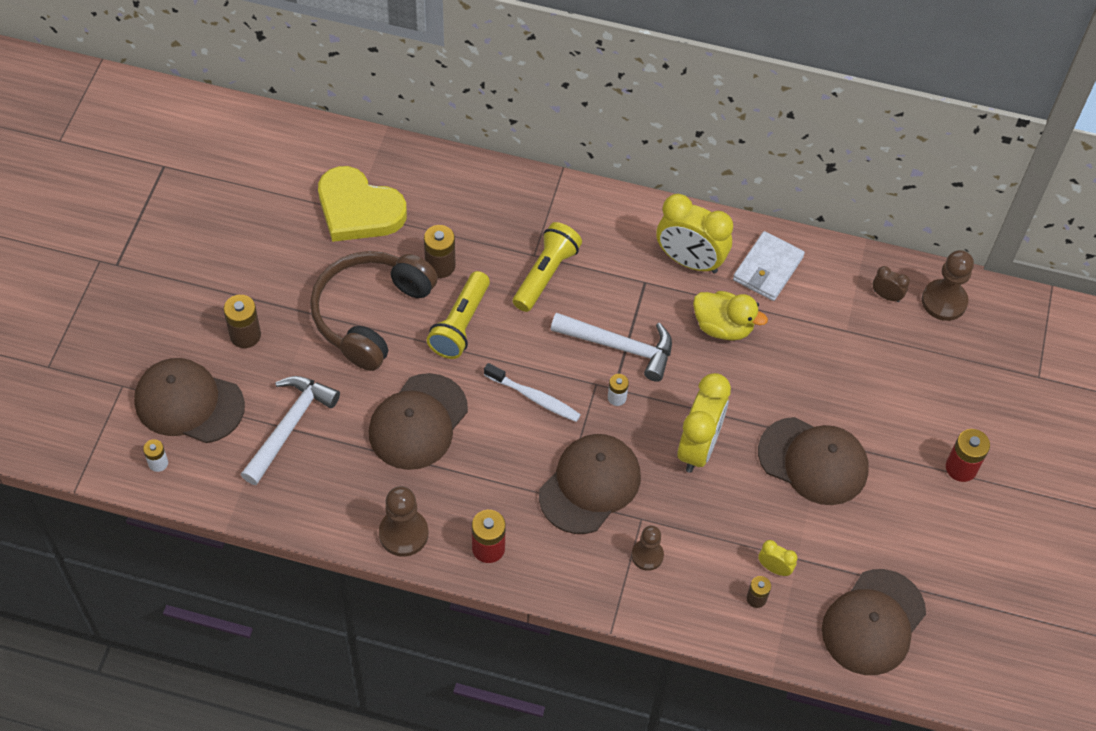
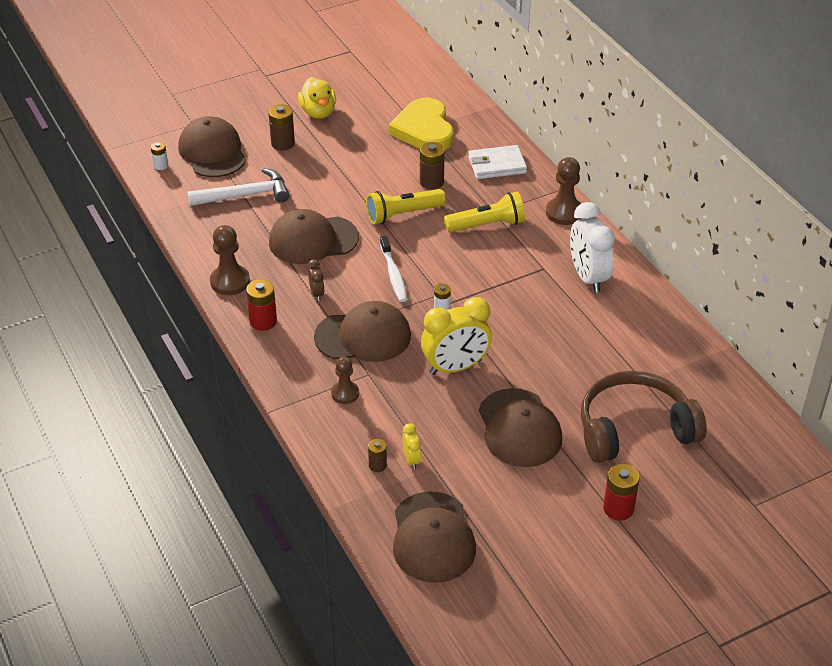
camera: 50 degrees right, 15 degrees down
brown headphones [310,251,438,371] -> brown headphones moved to [581,371,707,463]
white hammer [551,312,672,382] -> none
yellow clock [656,194,733,273] -> white clock [570,202,615,293]
yellow duck [693,291,768,341] -> yellow duck moved to [298,77,336,119]
white wallet [733,231,805,301] -> white wallet moved to [468,145,527,179]
brown cap [822,569,926,675] -> brown cap turned 90 degrees counterclockwise [393,492,476,583]
brown clock [873,266,910,302] -> brown clock moved to [308,259,325,301]
brown pawn [922,250,974,321] -> brown pawn moved to [546,157,582,225]

